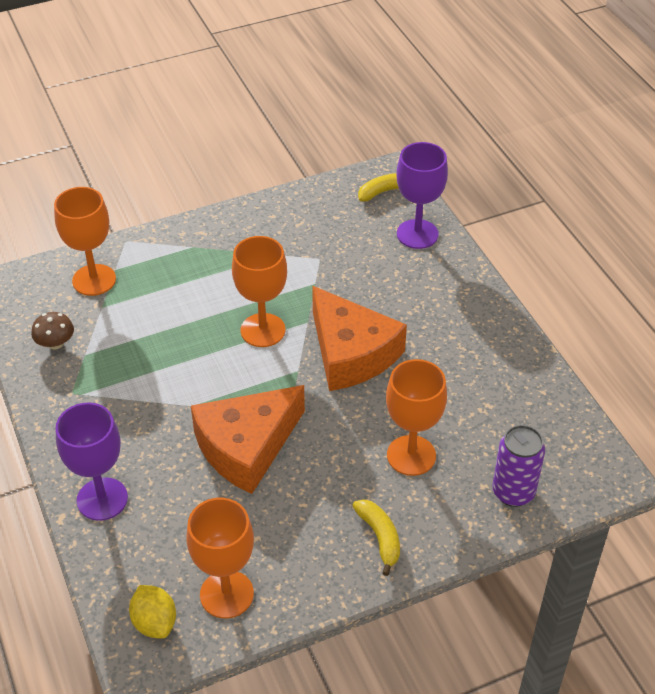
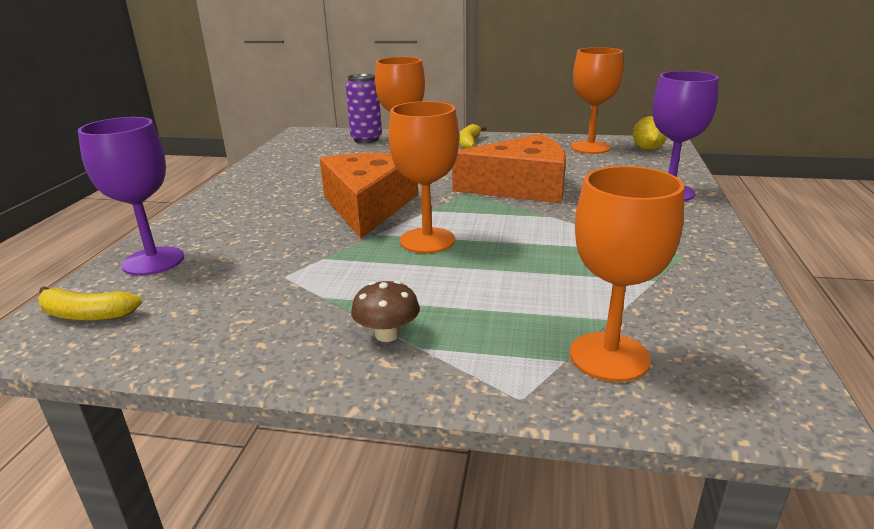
camera: 145 degrees left, 20 degrees down
brown mushroom [31,312,74,350] -> brown mushroom moved to [351,281,420,342]

